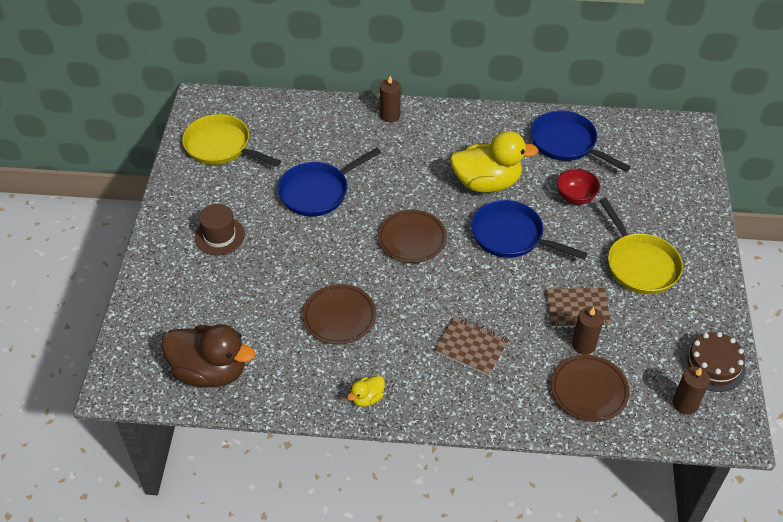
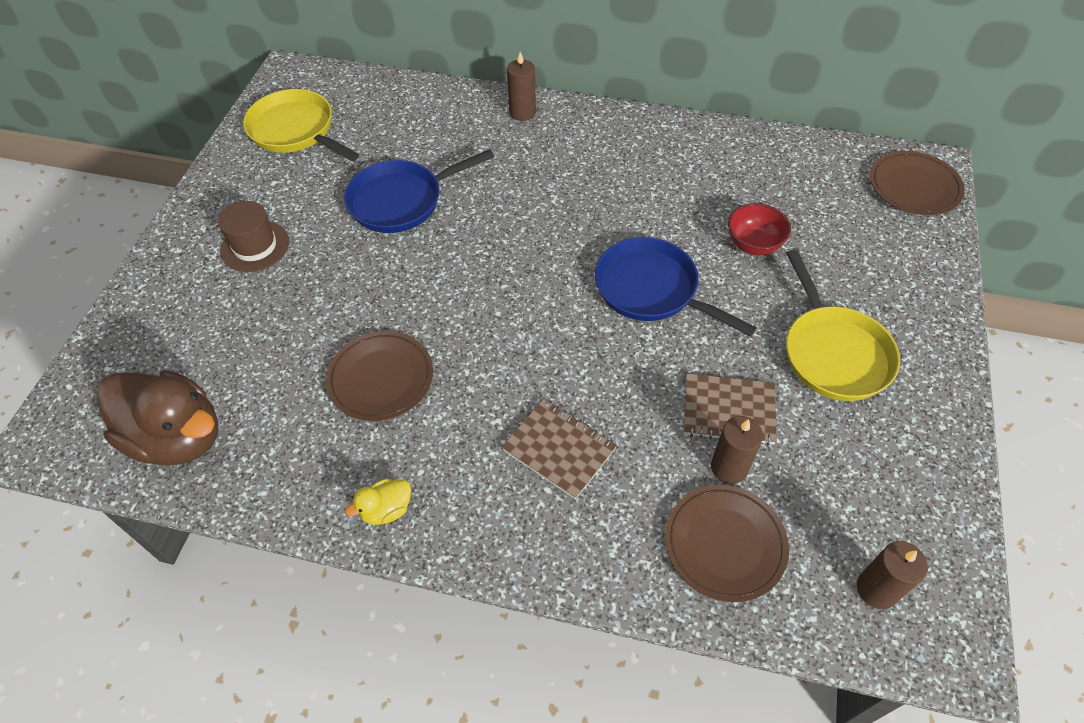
camera: 10 degrees right, 5 degrees up
brown plate [378,210,447,263] -> brown plate moved to [870,151,965,215]
yellow duck [450,131,538,193] -> none
blue pan [530,111,631,172] -> none
brown cake [681,332,746,392] -> none

